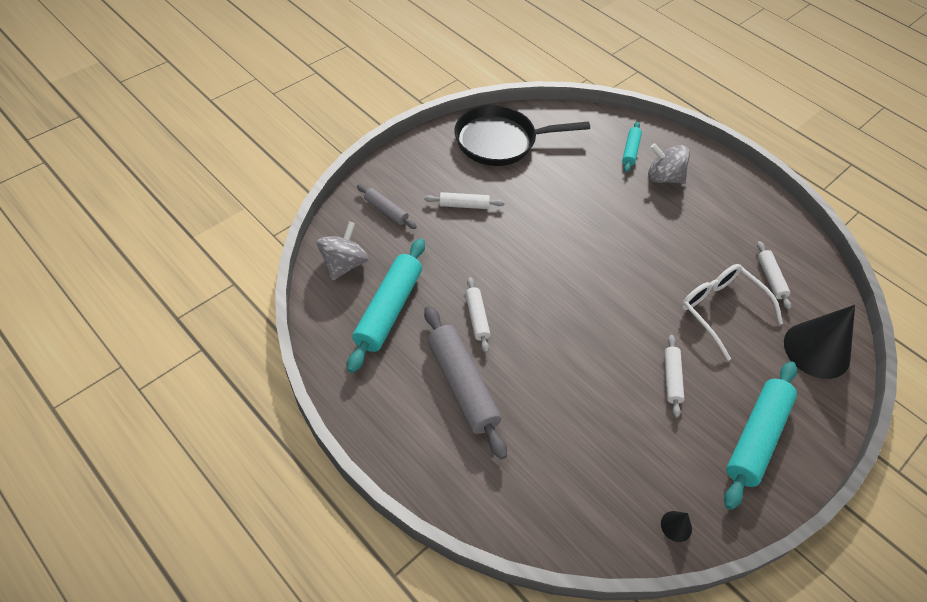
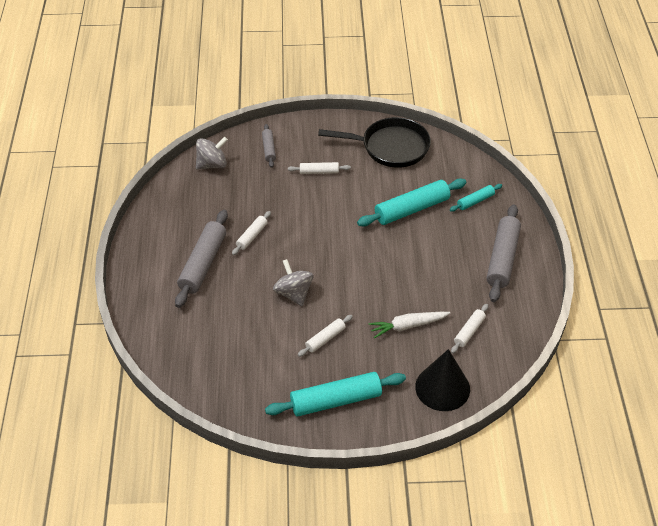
camera: 45 degrees right, 5 degrees down
turquoise rolling pin [347,238,425,373] -> turquoise rolling pin moved to [357,179,466,227]
white rolling pin [424,192,505,209] -> white rolling pin turned 45 degrees counterclockwise [288,162,351,174]
black pan [455,105,590,166] -> black pan turned 150 degrees clockwise [318,117,431,168]
grey spinning top [648,143,690,184] -> grey spinning top moved to [273,259,313,306]
black cone [661,511,692,542] -> none
white glasses [681,264,783,361] -> white carrot [369,312,450,339]
none -> grey rolling pin [487,204,521,302]

